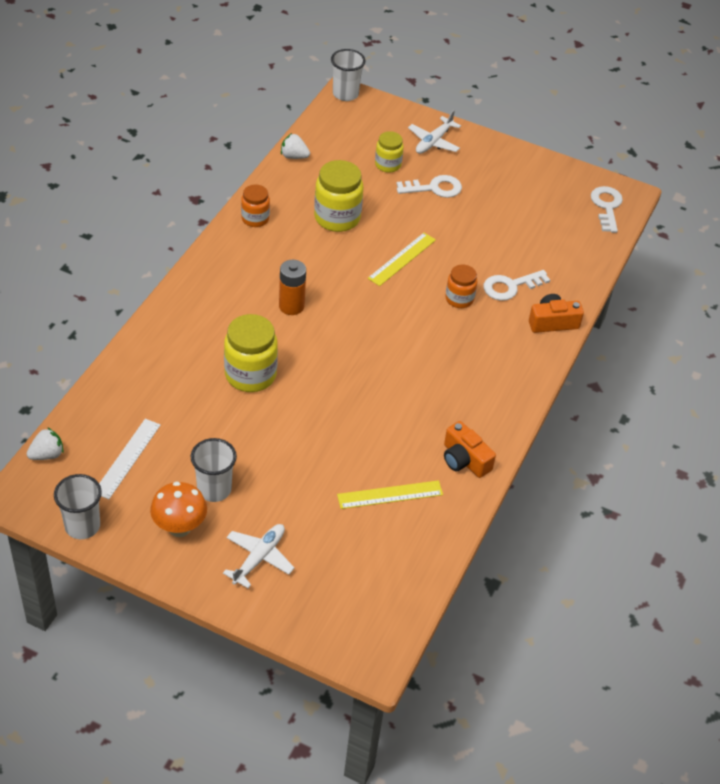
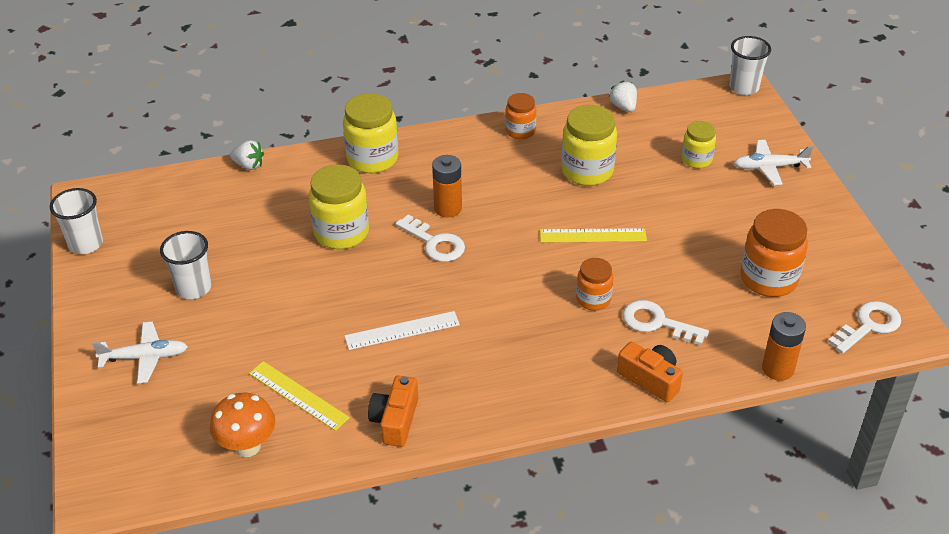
camera: 55 degrees right, 5 degrees down
white strawberry [27,427,64,460] -> white strawberry moved to [230,140,264,170]
white ruler [99,419,161,499] -> white ruler moved to [344,311,460,350]
orange mushroom [150,482,207,537] -> orange mushroom moved to [210,393,275,457]
white key [397,175,462,198] -> white key moved to [395,214,465,262]
none -> yellow jar [343,93,398,173]
none -> orange jar [740,209,808,297]
none -> orange battery [762,312,806,381]

